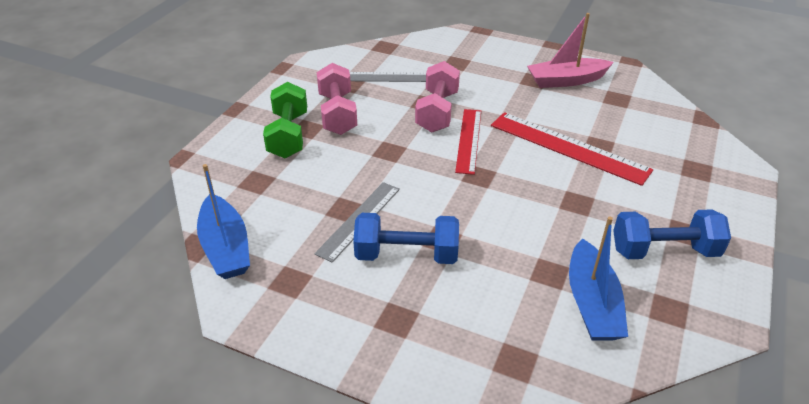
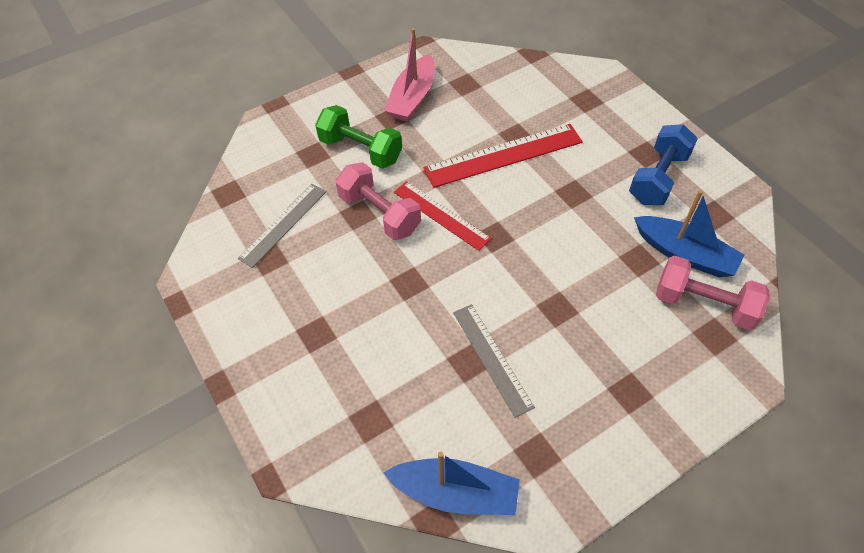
camera: 55 degrees left, 15 degrees up
green dumbbell [263,82,307,159] -> green dumbbell moved to [315,105,402,169]
pink dumbbell [317,63,357,135] -> pink dumbbell moved to [656,256,770,330]
blue dumbbell [353,213,459,264] -> none

